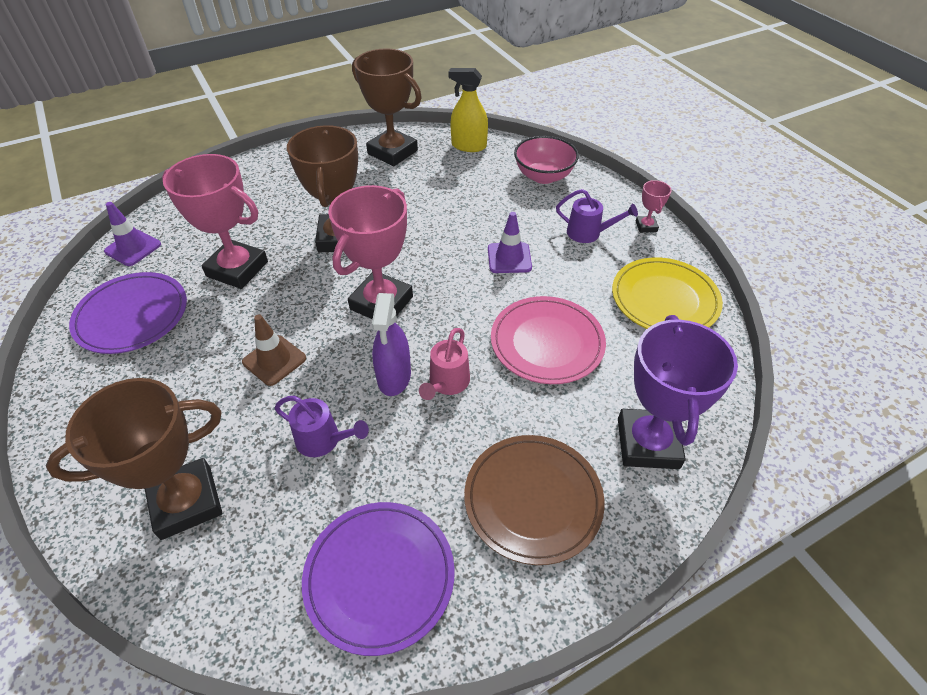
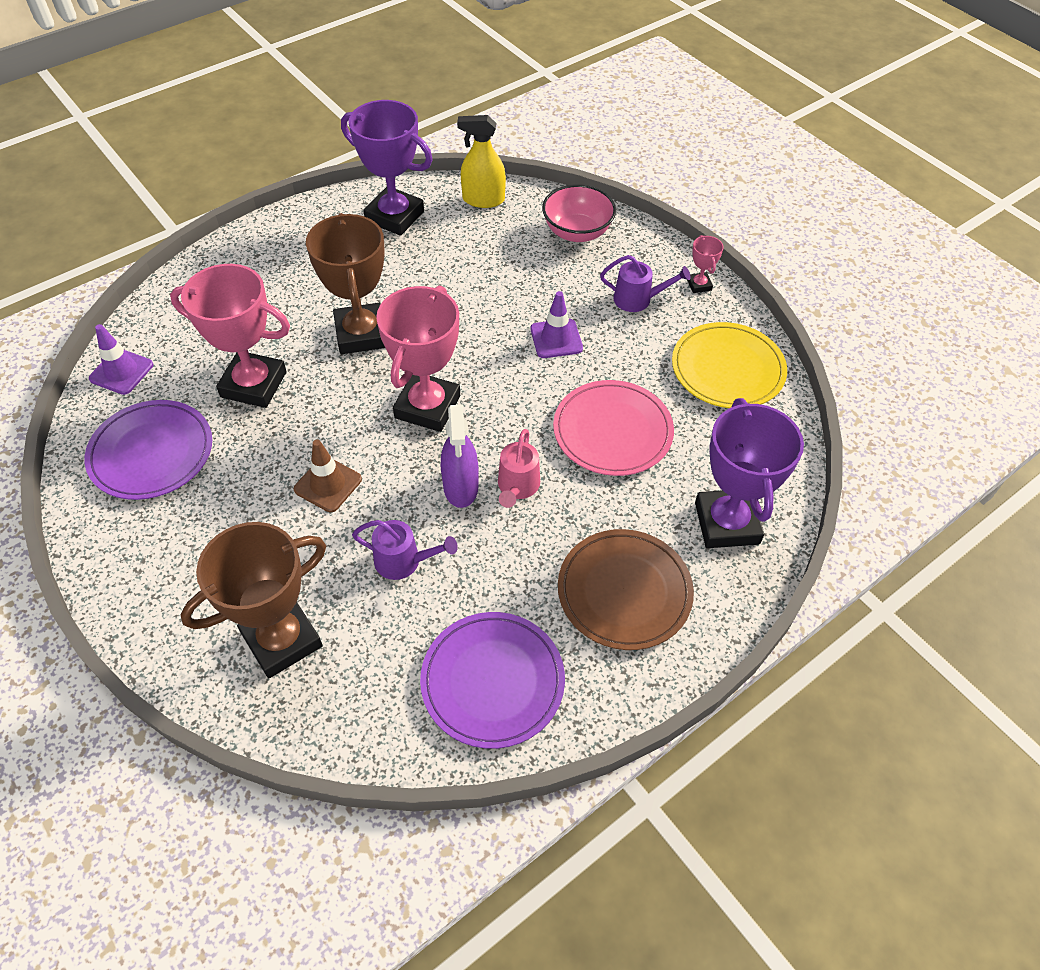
camera: 10 degrees left, 5 degrees up
brown trophy [352,48,422,166] -> purple trophy [341,100,433,236]

